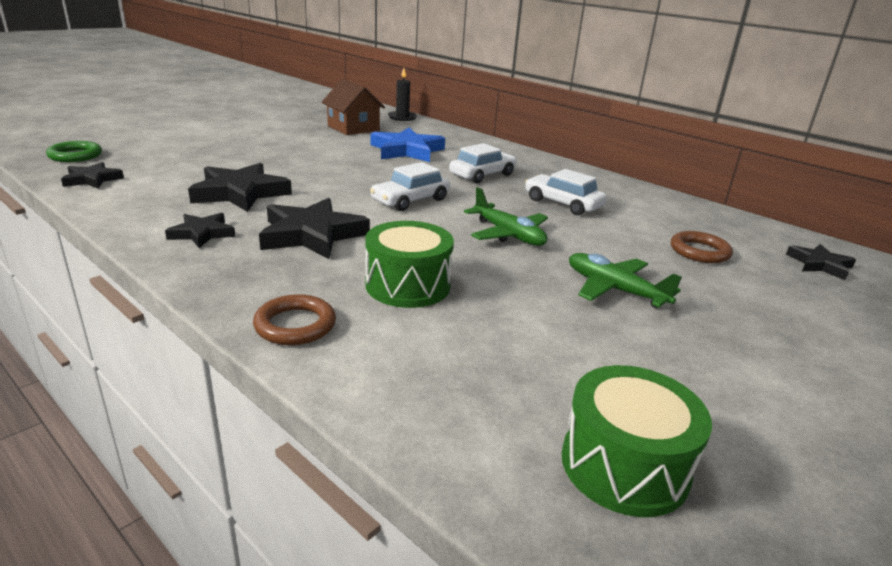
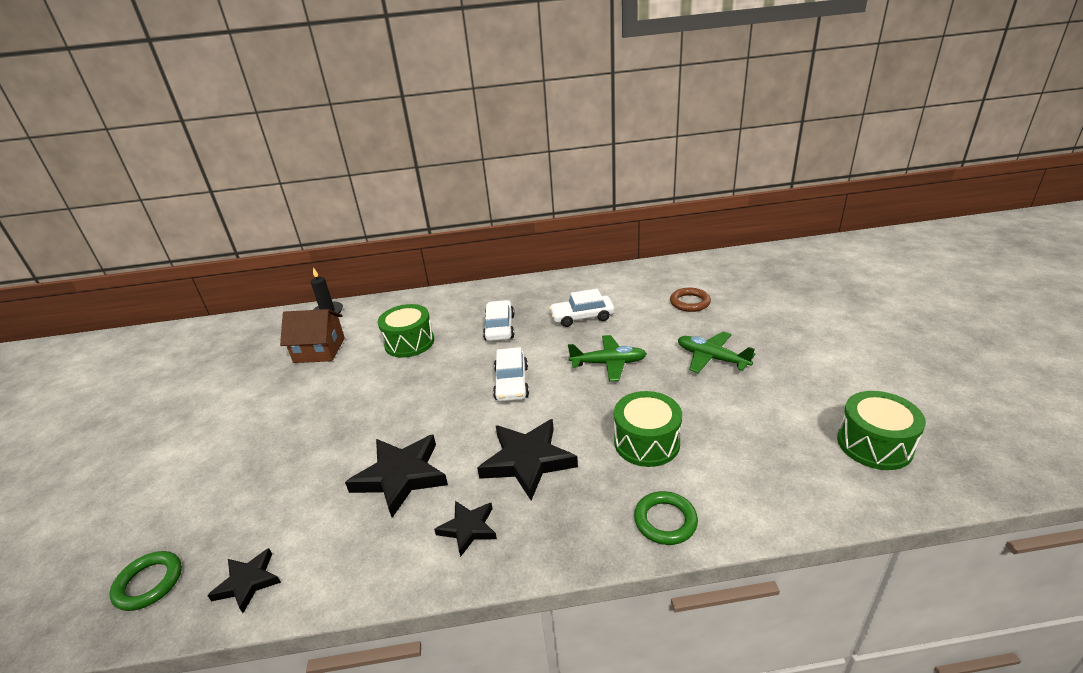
camera: 45 degrees left, 5 degrees up
brown ring [253,294,336,345] -> green ring [634,491,698,545]
blue star [370,128,445,162] -> green drum [378,304,434,358]
green plane [569,253,682,308] -> green plane turned 45 degrees clockwise [678,331,755,373]
black star [786,244,856,280] -> none

